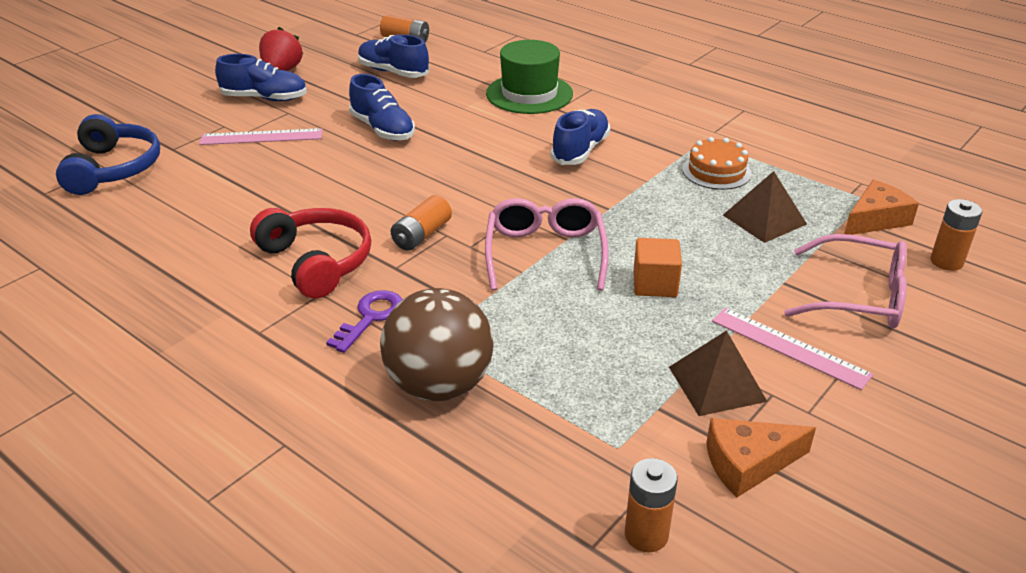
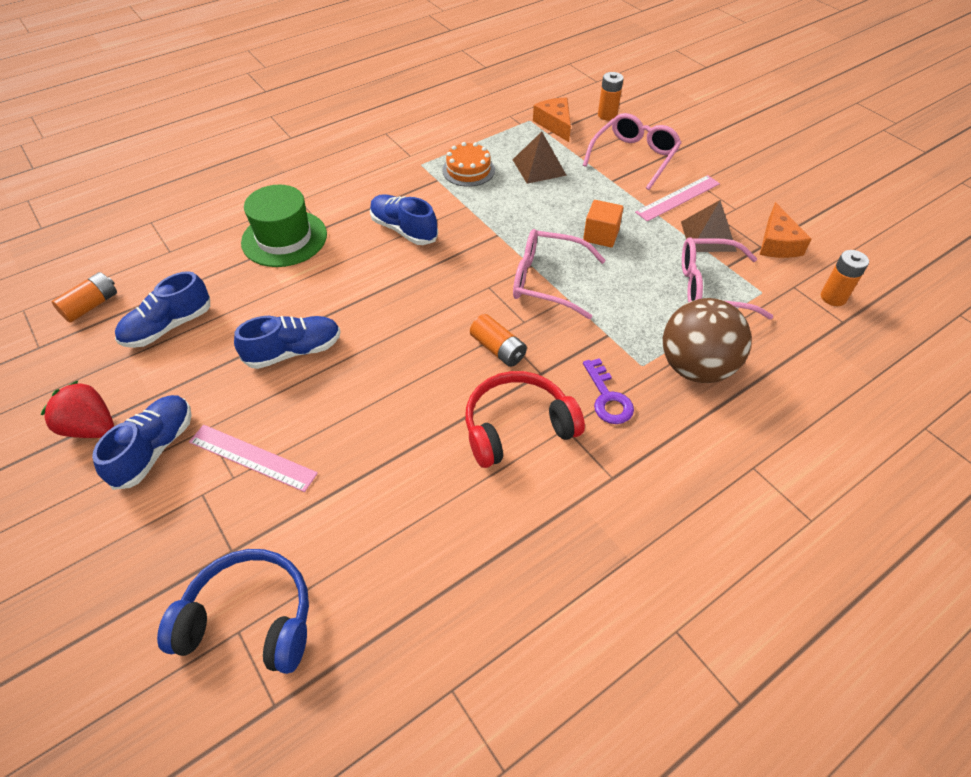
camera: 75 degrees left, 15 degrees up
pink ruler [199,128,323,145] -> pink ruler turned 75 degrees counterclockwise [189,425,318,492]
purple key [326,290,403,353] -> purple key turned 150 degrees counterclockwise [583,358,634,424]
none -> pink glasses [682,237,773,319]

